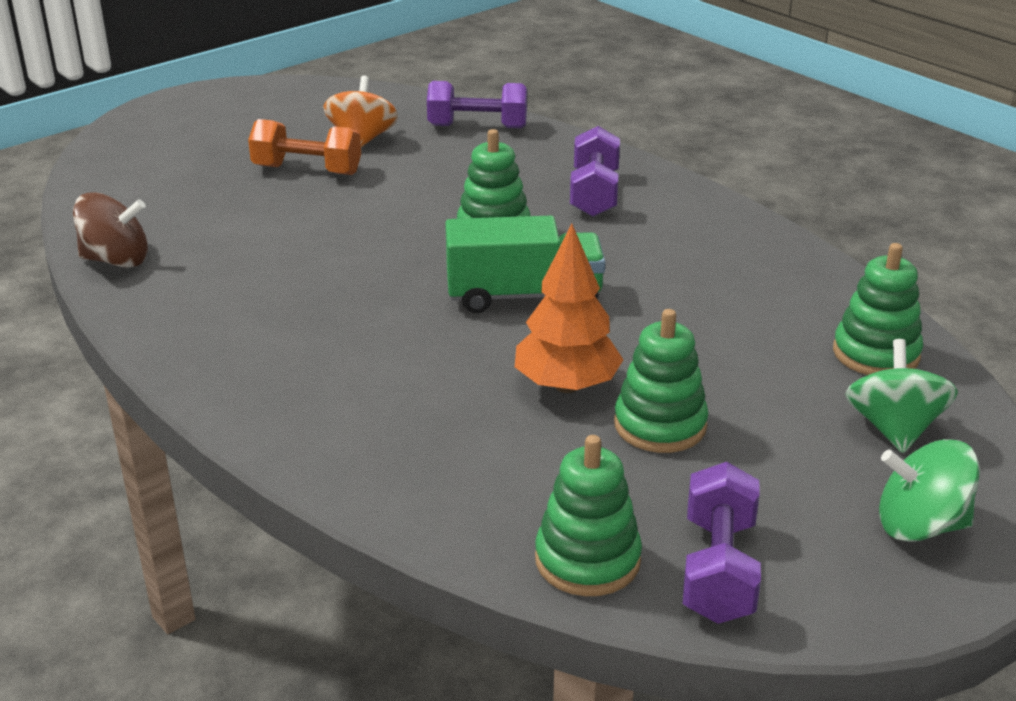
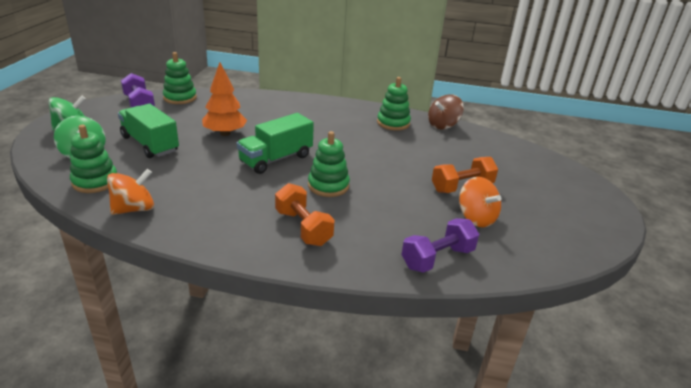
camera: 140 degrees right, 0 degrees up
purple dumbbell [570,126,620,217] -> orange dumbbell [275,183,335,246]
green stacking toy [614,309,709,453] -> green stacking toy moved to [377,77,411,131]
none -> orange spinning top [107,169,154,215]
none -> green truck [118,104,179,158]

